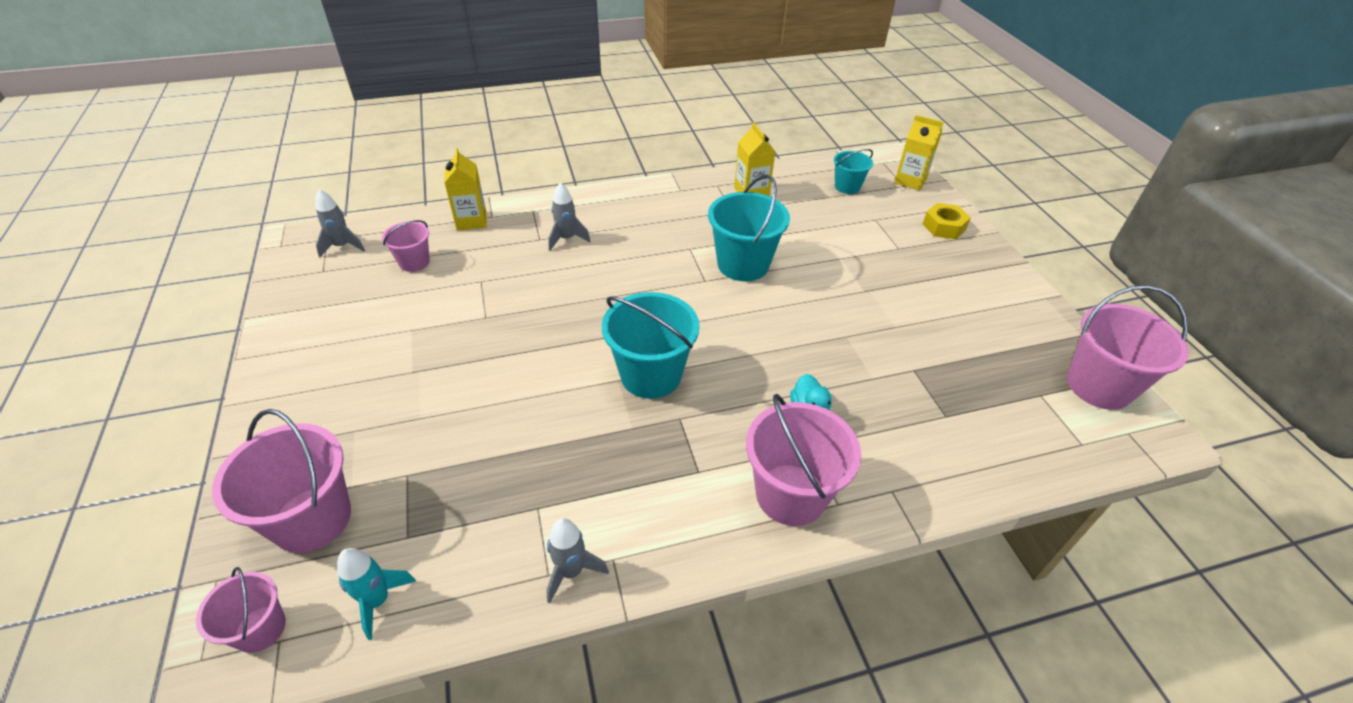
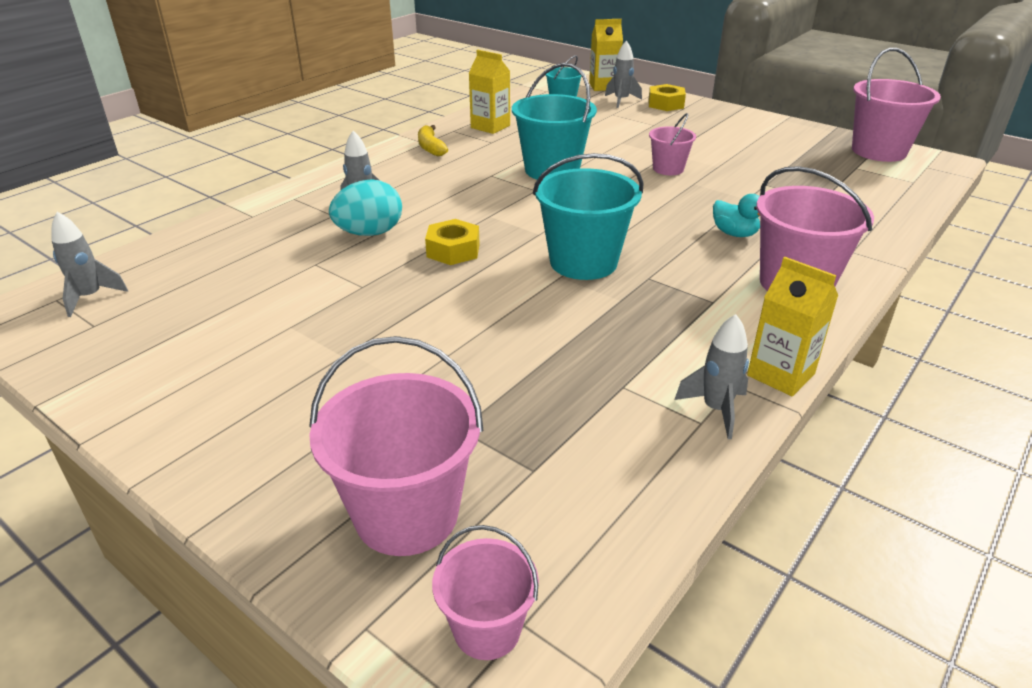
camera: 35 degrees left, 10 degrees down
turquoise rocket [337,548,416,640] -> none
pink bucket [382,220,430,272] -> pink bucket moved to [649,113,696,175]
yellow carton [444,147,486,231] -> yellow carton moved to [747,257,838,396]
none -> turquoise egg [329,179,402,236]
none -> yellow banana [418,125,448,156]
none -> yellow nut [425,219,480,265]
none -> grey rocket [605,40,642,108]

